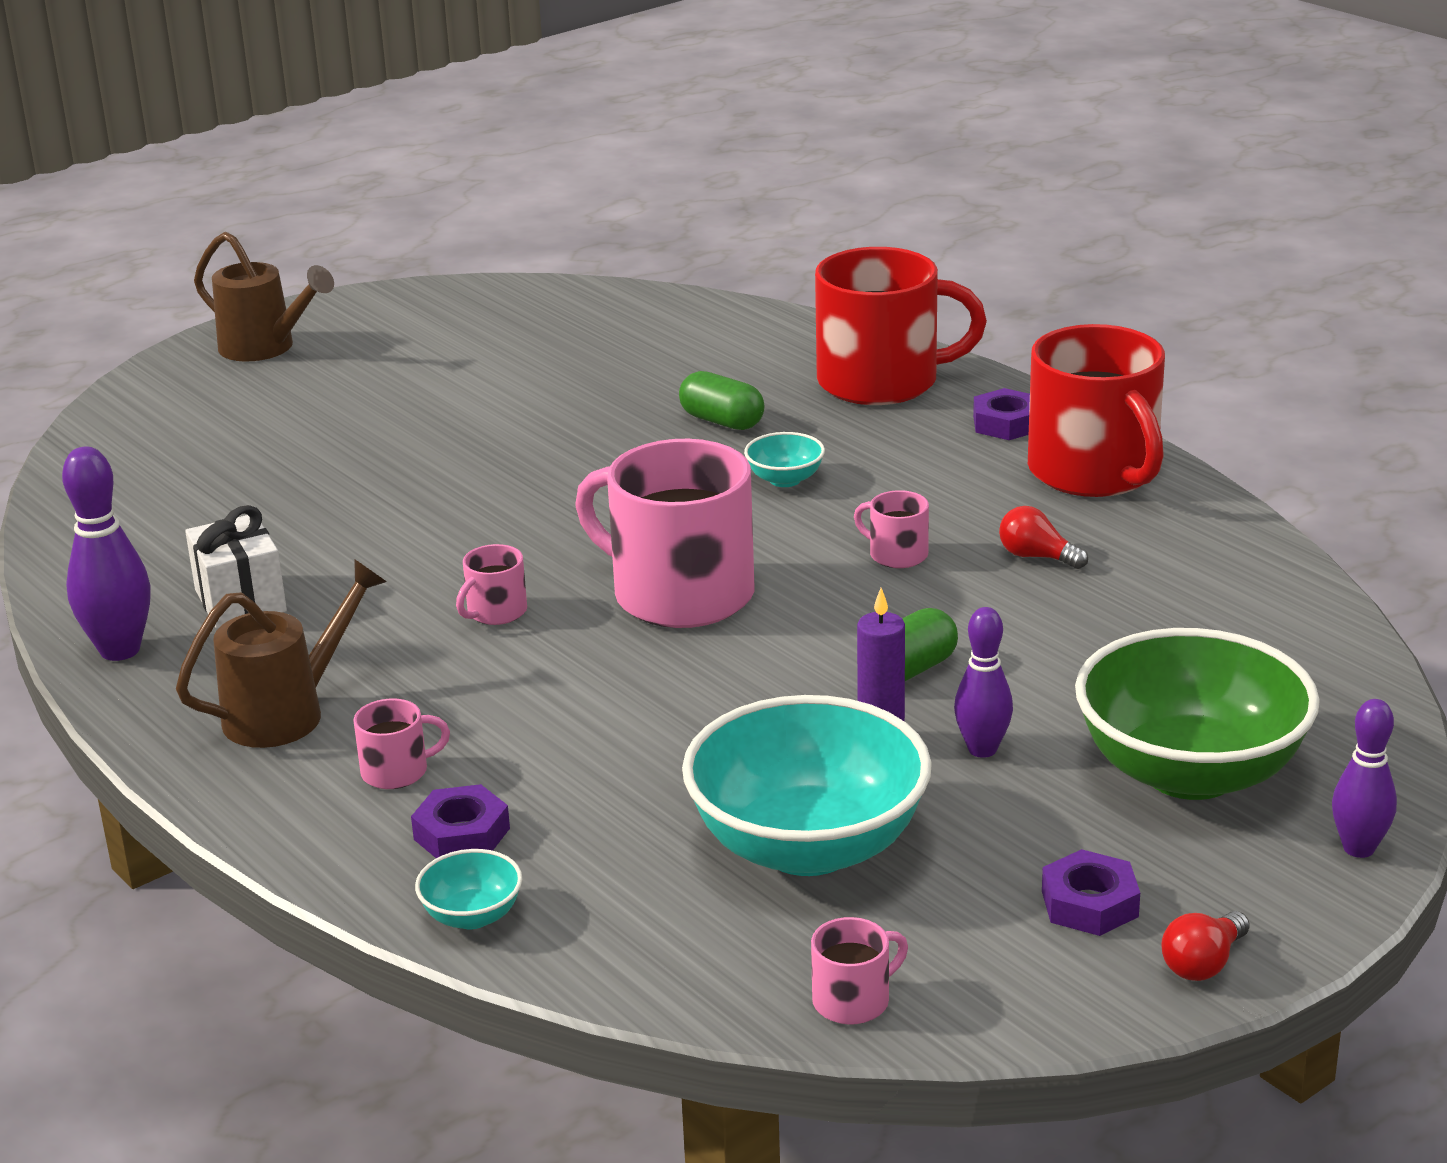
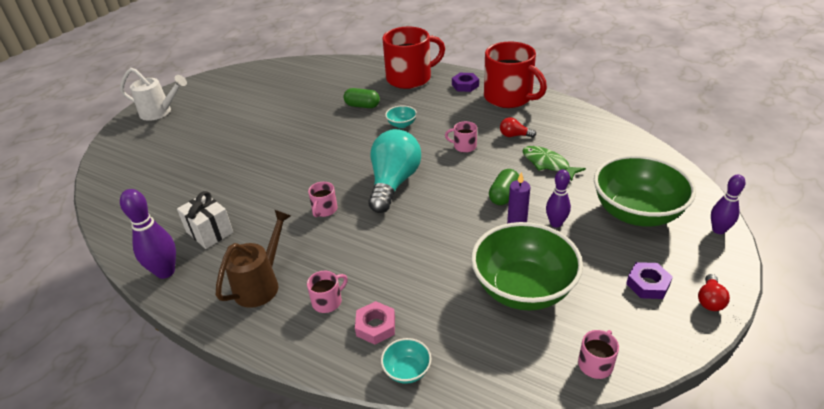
camera: 20 degrees left, 10 degrees up
brown watering can [194,232,334,361] -> white watering can [120,68,187,121]
purple nut [411,784,510,858] -> pink nut [355,301,395,345]
pink mug [575,439,754,628] -> turquoise light bulb [368,129,421,213]
turquoise bowl [682,695,932,876] -> green bowl [471,222,583,311]
none -> green fish [522,146,586,181]

